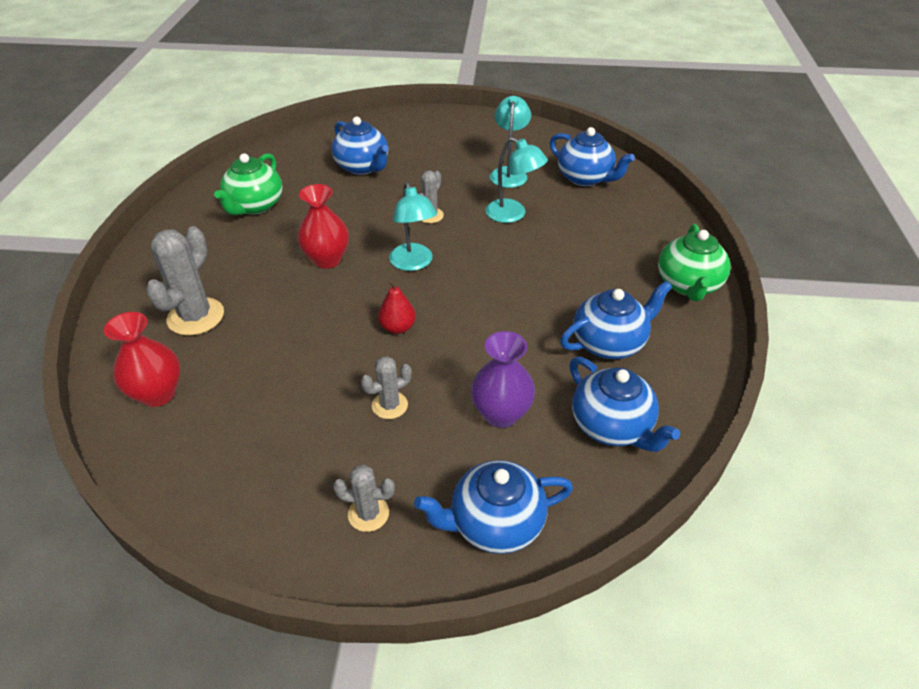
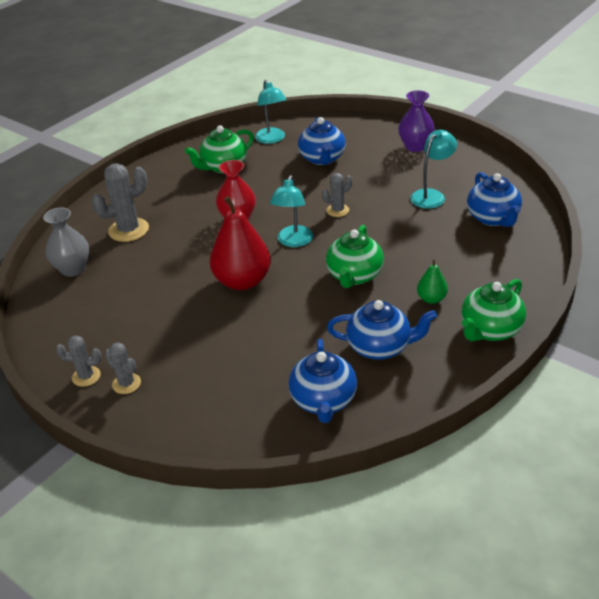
camera: 35 degrees right, 5 degrees down
red vase [104,312,180,407] -> grey vase [43,208,89,277]
grey cactus [361,356,412,419] -> grey cactus moved to [56,336,102,387]
red pear [378,280,416,334] -> red pear [210,196,271,290], size x2.06
blue teapot [414,460,573,554] -> none
purple vase [471,331,535,428] -> purple vase moved to [398,90,435,152]
turquoise lamp [485,137,548,223] -> turquoise lamp moved to [255,80,286,144]
none -> green teapot [326,225,384,288]
none -> green pear [417,260,448,304]

